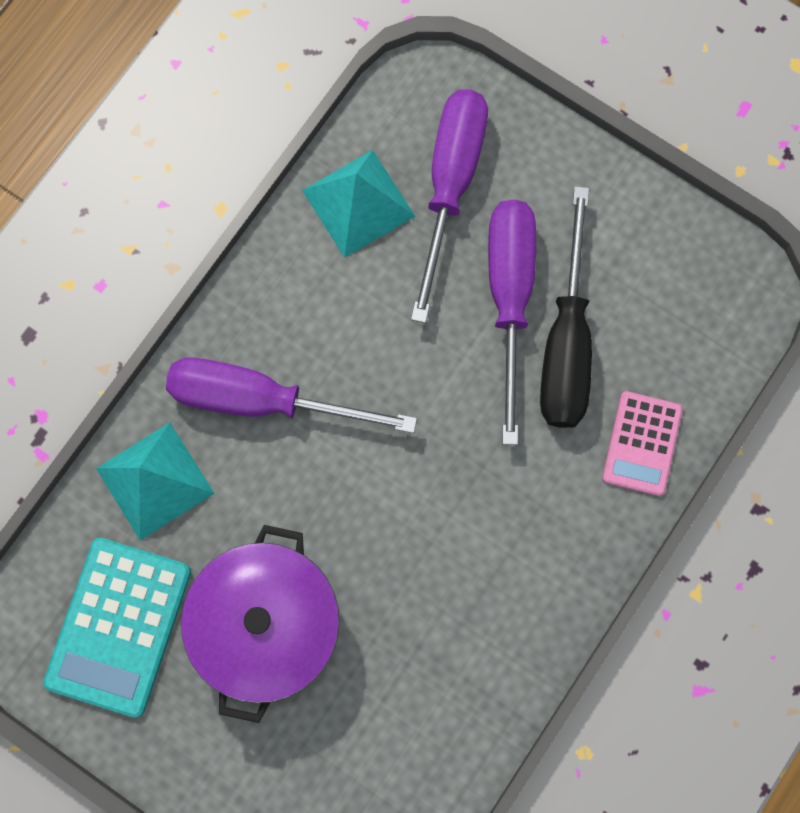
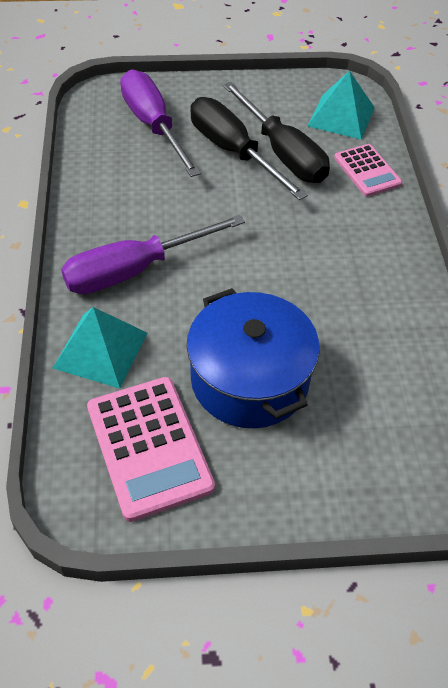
camera: 40 degrees left, 25 degrees down
turquoise calculator [43,538,191,717] -> pink calculator [87,377,215,522]
purple pot [181,525,340,723] -> blue pot [187,288,320,428]
turquoise pyramid [302,150,416,258] -> turquoise pyramid moved to [308,71,375,140]
purple screwdriver [488,199,536,445] -> black screwdriver [190,97,308,200]

